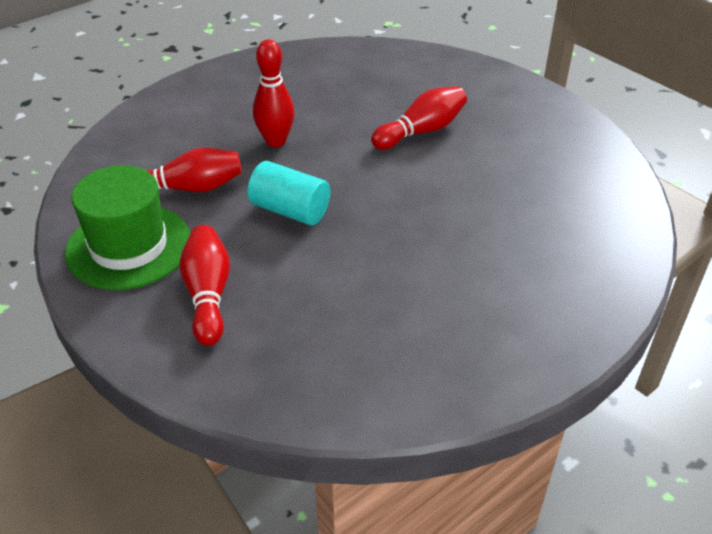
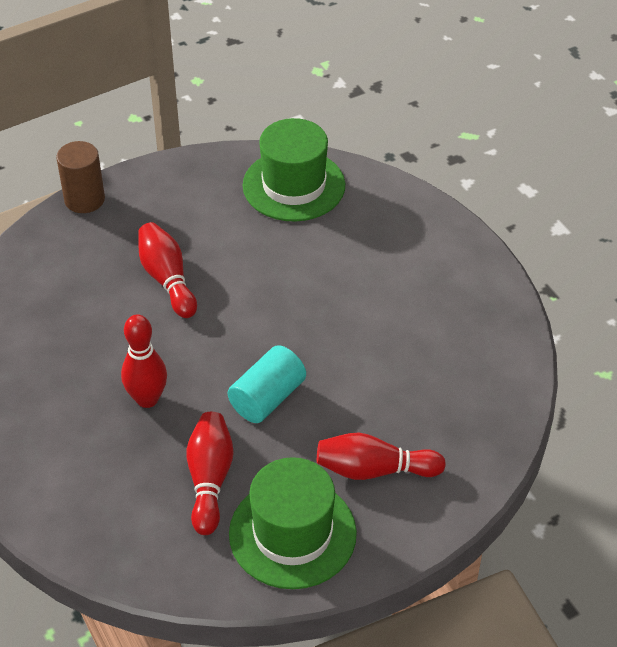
camera: 80 degrees left, 5 degrees up
none -> brown cylinder [56,141,105,213]
none -> green hat [243,118,345,222]

